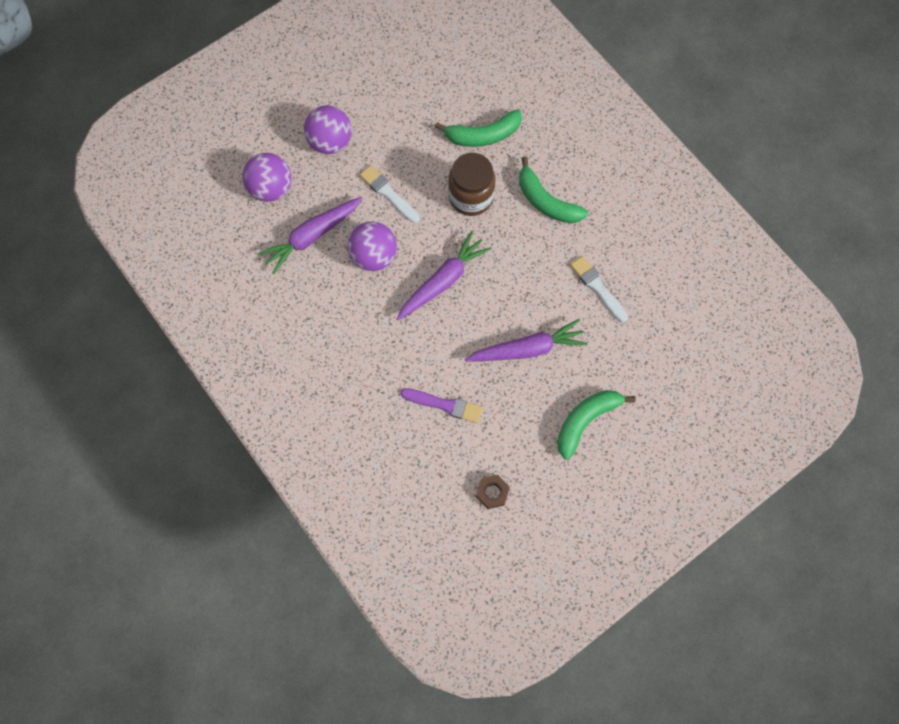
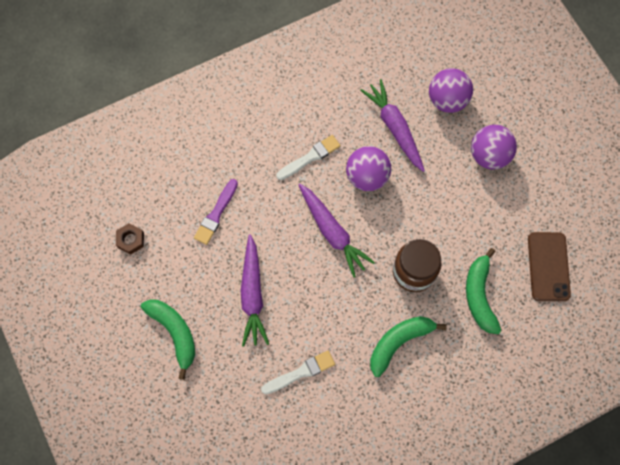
camera: 100 degrees right, 0 degrees up
white brush [360,165,419,223] -> white brush moved to [276,135,341,180]
none -> brown phone [528,232,571,301]

